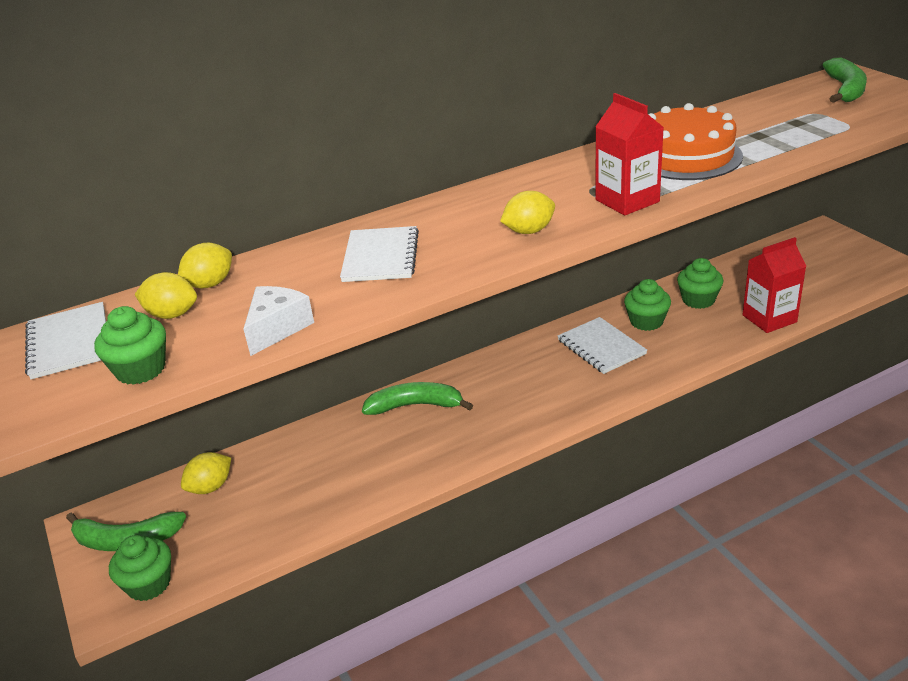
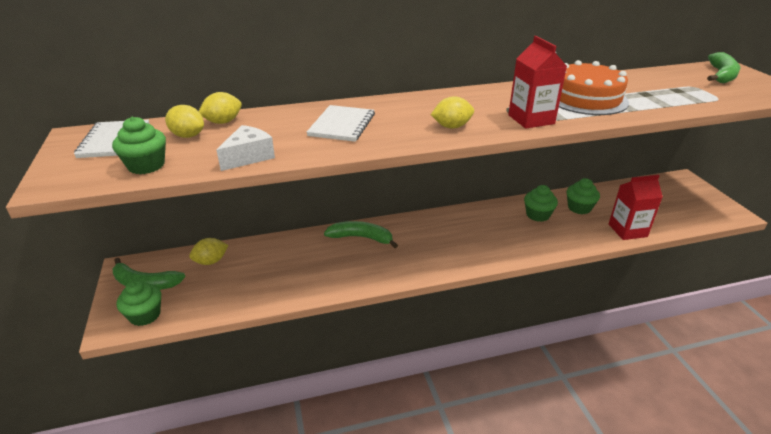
camera: 10 degrees right, 0 degrees up
white notebook [558,317,647,374] -> none

